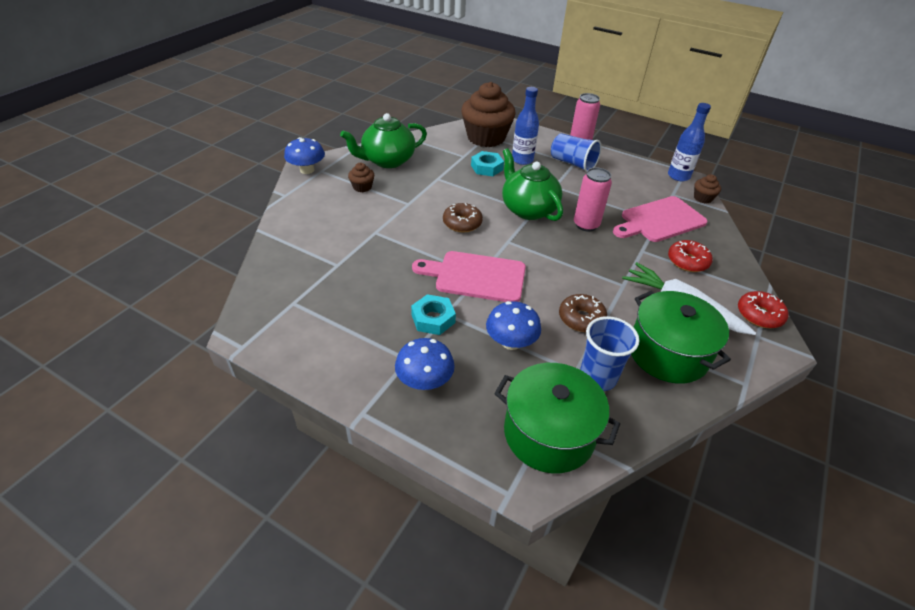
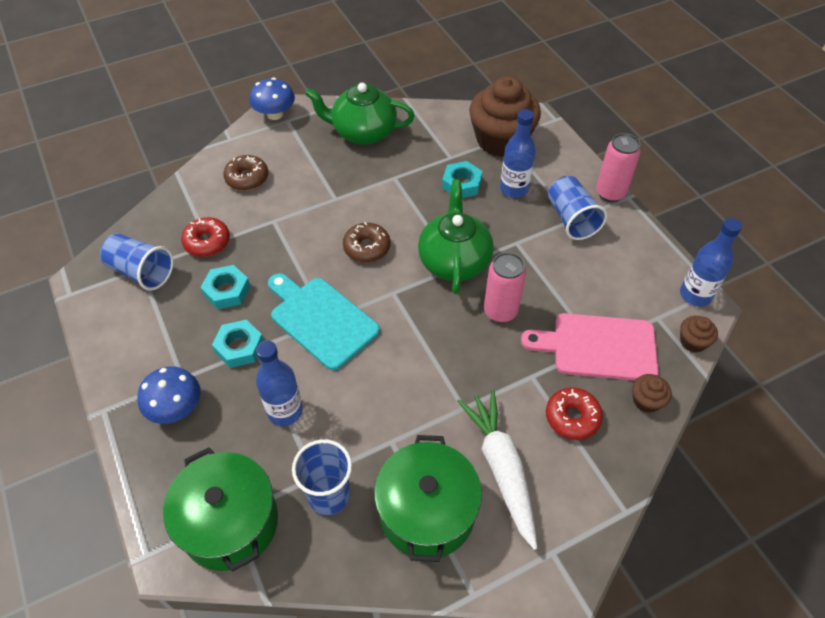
camera: 35 degrees right, 10 degrees up
brown cupcake [348,163,374,192] -> brown cupcake moved to [632,374,672,413]
pink cutting board [412,251,526,302] -> turquoise cutting board [268,273,380,370]
blue mushroom [486,301,541,350] -> blue bottle [256,341,303,426]
brown donut [559,294,607,332] -> brown donut moved to [223,155,268,191]
red donut [738,291,789,328] -> red donut moved to [181,217,230,257]
none -> blue cup [100,233,173,291]
none -> turquoise nut [200,265,250,309]

